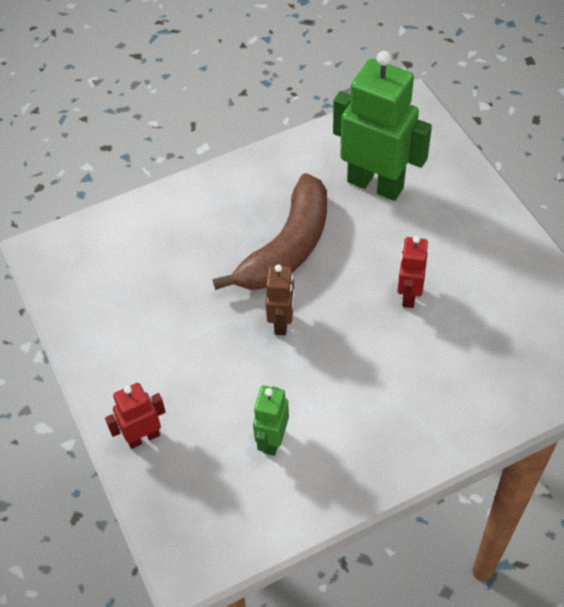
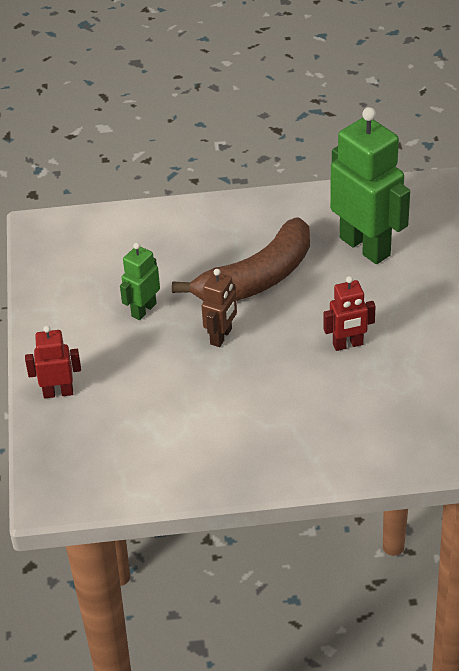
camera: 20 degrees right, 10 degrees down
green robot [253,386,289,456] -> green robot moved to [120,243,160,320]
red robot [397,236,428,308] -> red robot turned 135 degrees counterclockwise [324,276,376,351]

